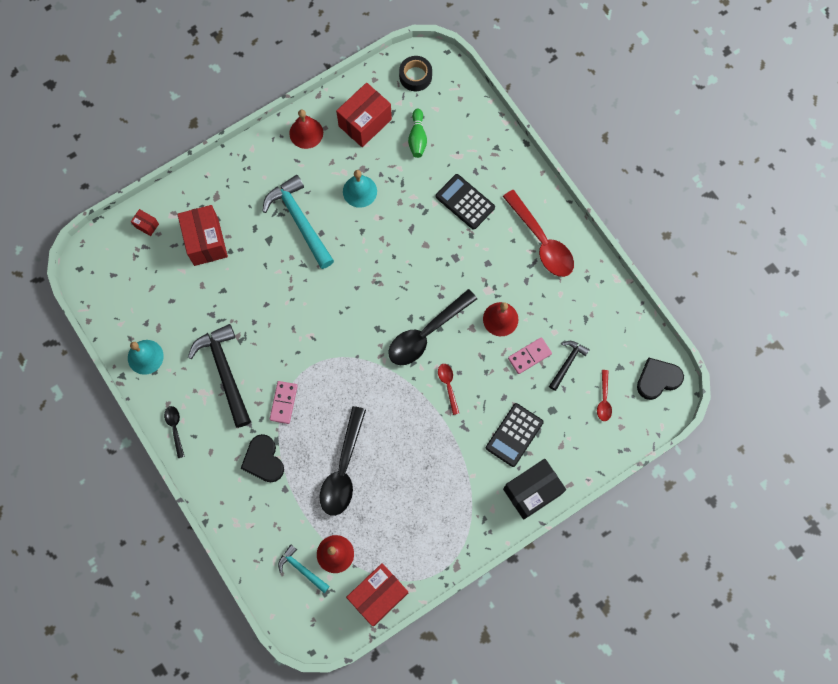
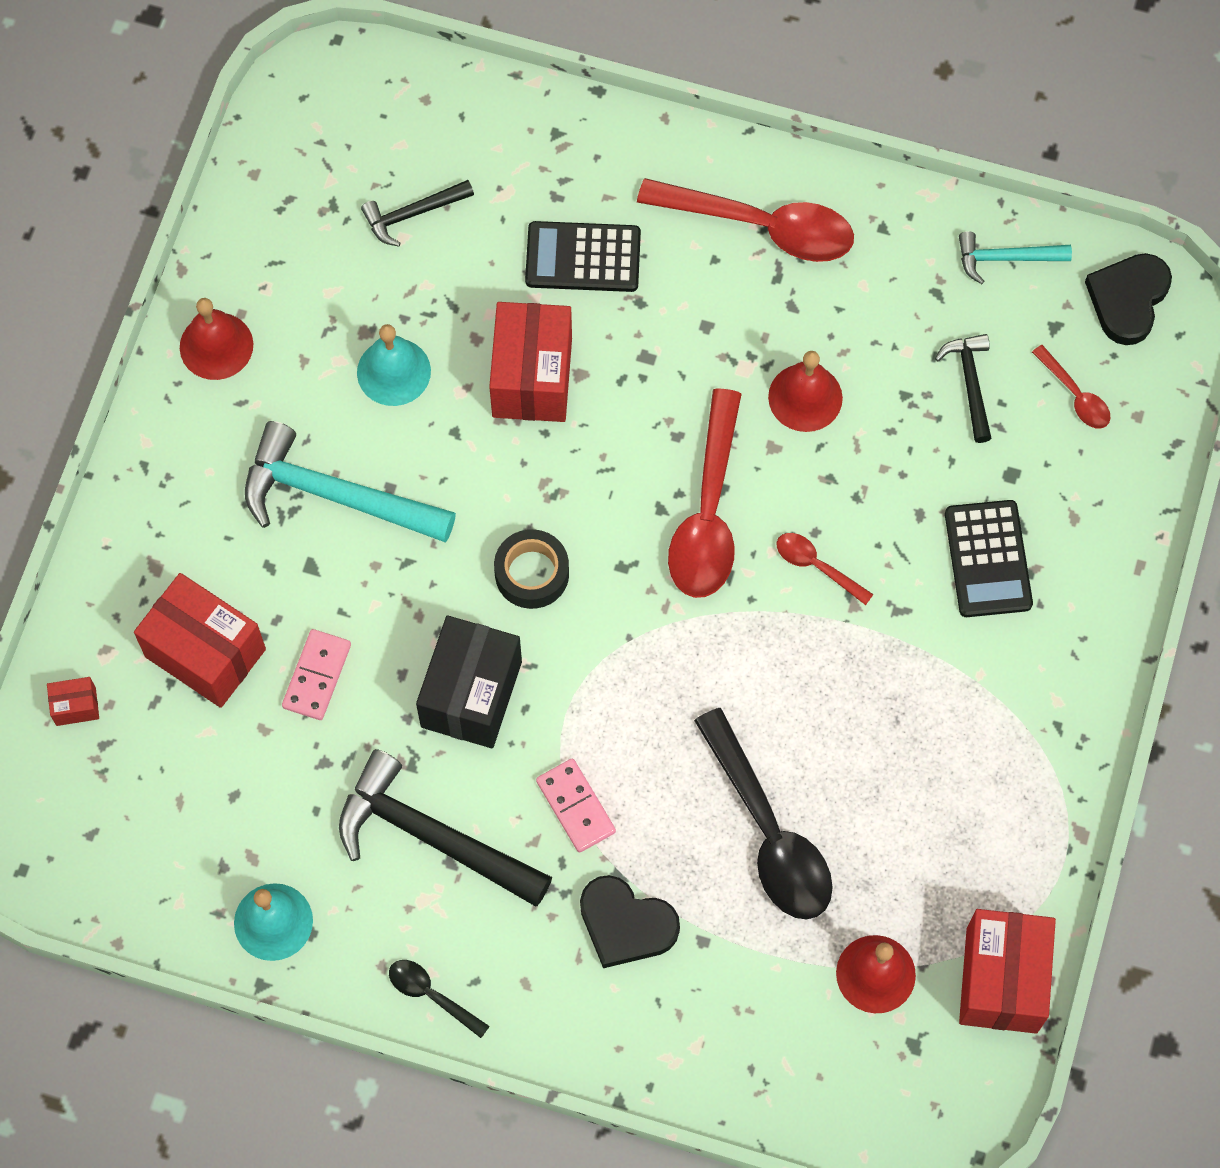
camera: 40 degrees left, 5 degrees down
turquoise hammer [278,544,330,593] -> turquoise hammer moved to [959,231,1072,284]
red box [336,83,392,147] -> red box moved to [489,302,572,422]
black spoon [388,289,477,365] -> red spoon [668,389,742,598]
black tape [399,56,432,91] -> black tape moved to [494,529,569,609]
green bowling pin [408,109,427,158] -> black hammer [361,180,474,247]
black box [503,459,566,520] -> black box moved to [416,615,522,748]
pink domino [508,337,552,374] -> pink domino moved to [282,629,351,720]

